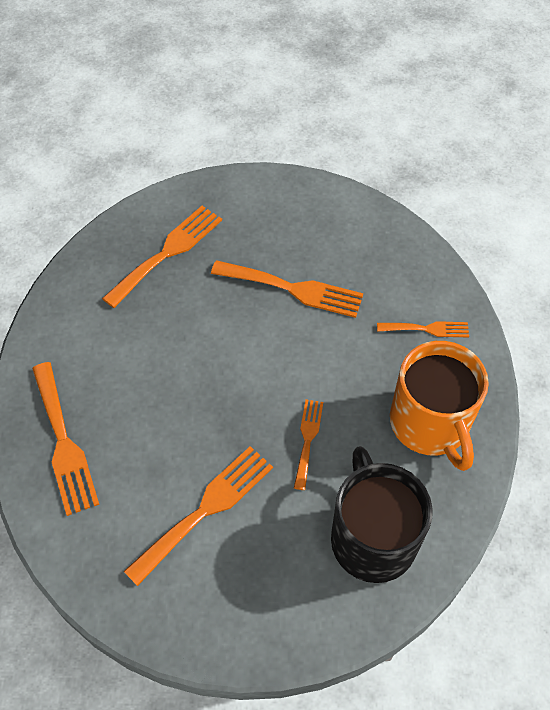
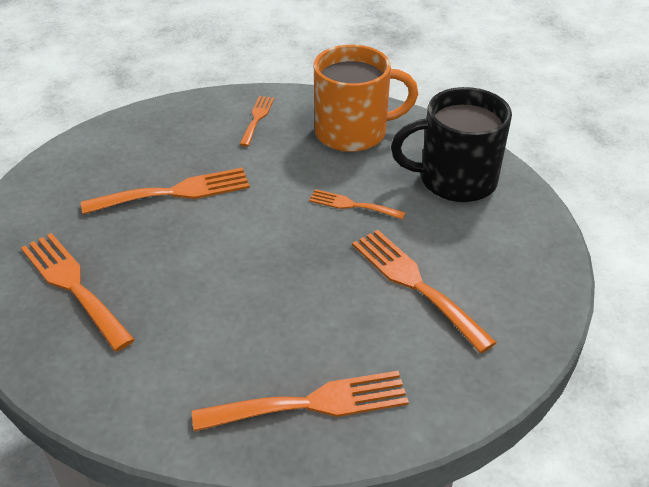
camera: 80 degrees left, 15 degrees down
orange fork [211,260,363,318] -> orange fork turned 45 degrees clockwise [81,167,250,215]

